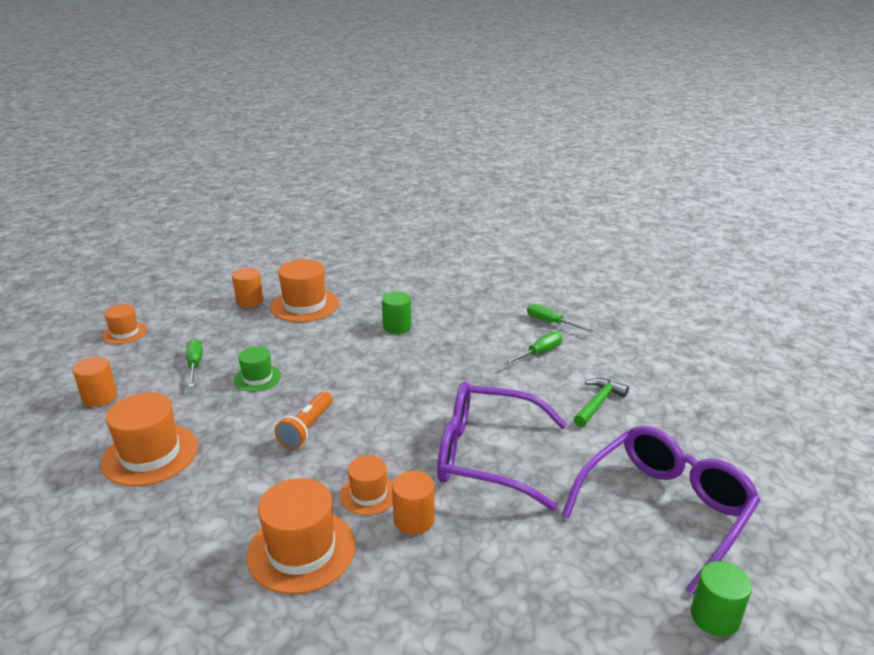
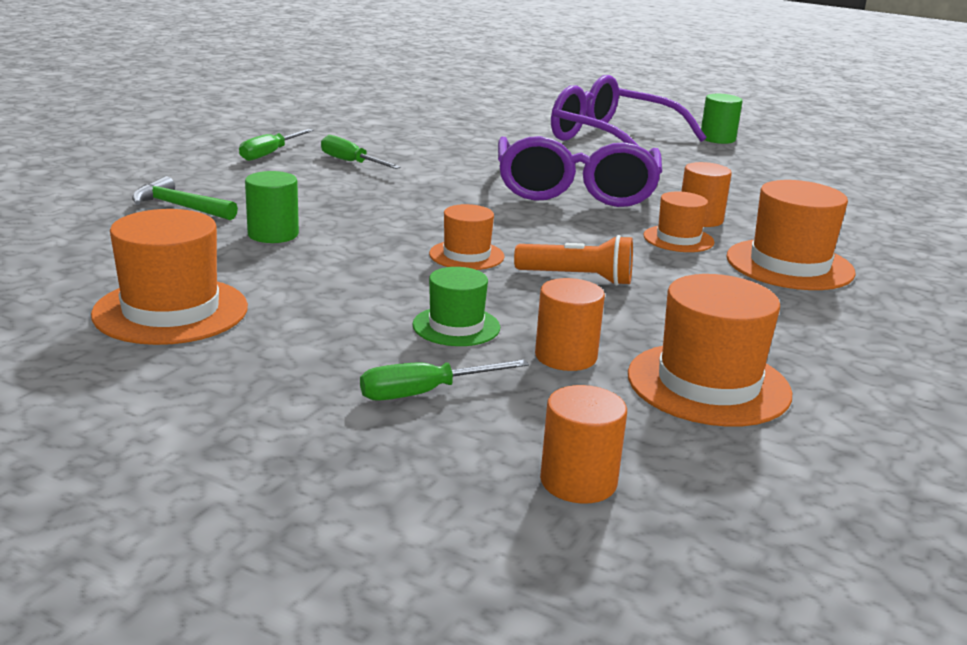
camera: 100 degrees left, 5 degrees down
orange hat [102,304,147,344] -> orange hat moved to [429,204,504,270]
orange cylinder [232,268,263,308] -> orange cylinder moved to [535,278,605,371]
green hammer [574,378,629,427] -> green hammer moved to [132,176,238,220]

